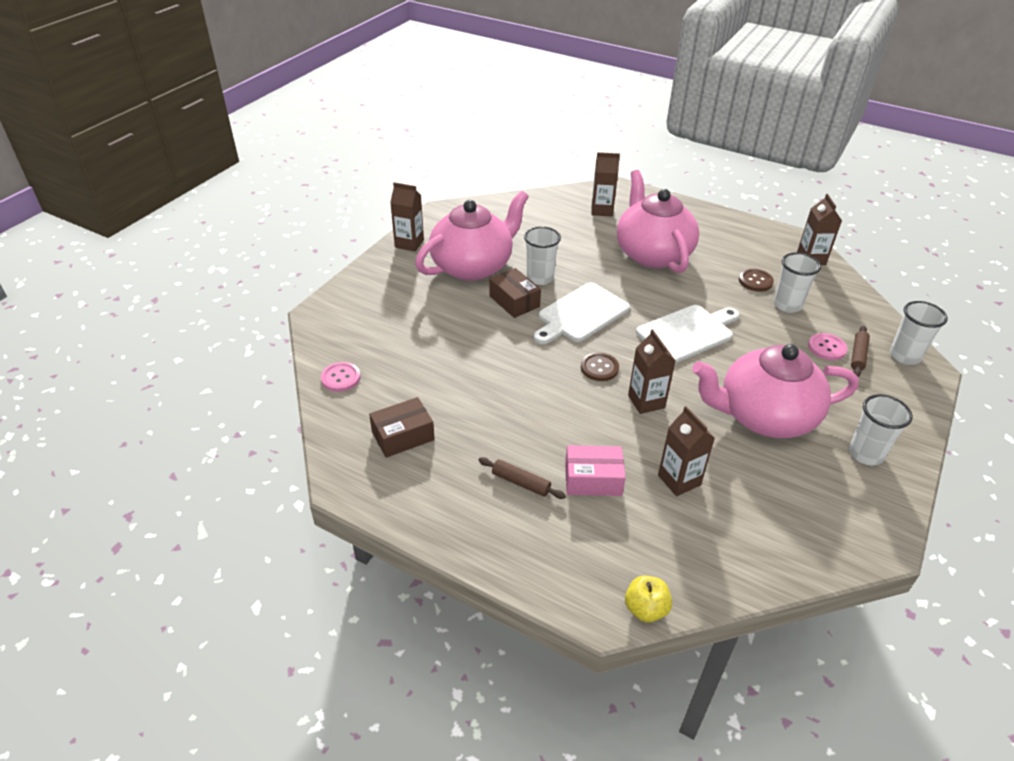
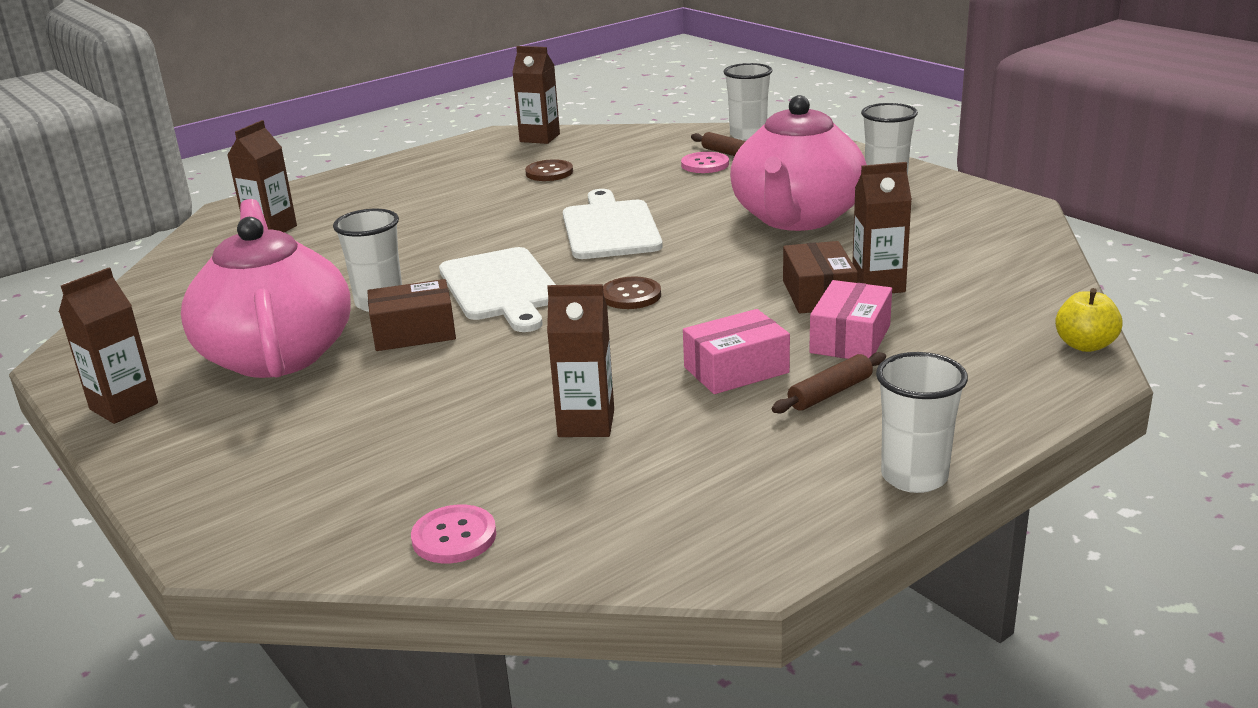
camera: 65 degrees left, 15 degrees down
brown box [369,397,435,458] -> brown box moved to [783,241,858,313]
pink teapot [617,170,699,273] -> none
brown carton [628,329,675,414] -> brown carton moved to [547,284,614,437]
white cup [774,252,821,313] -> white cup moved to [876,352,968,493]
none -> pink box [683,309,790,394]

